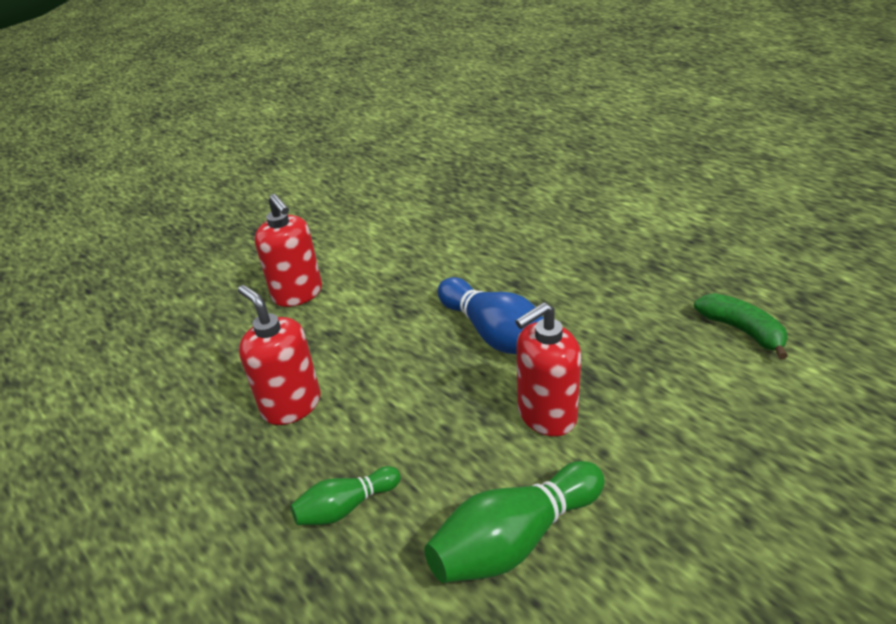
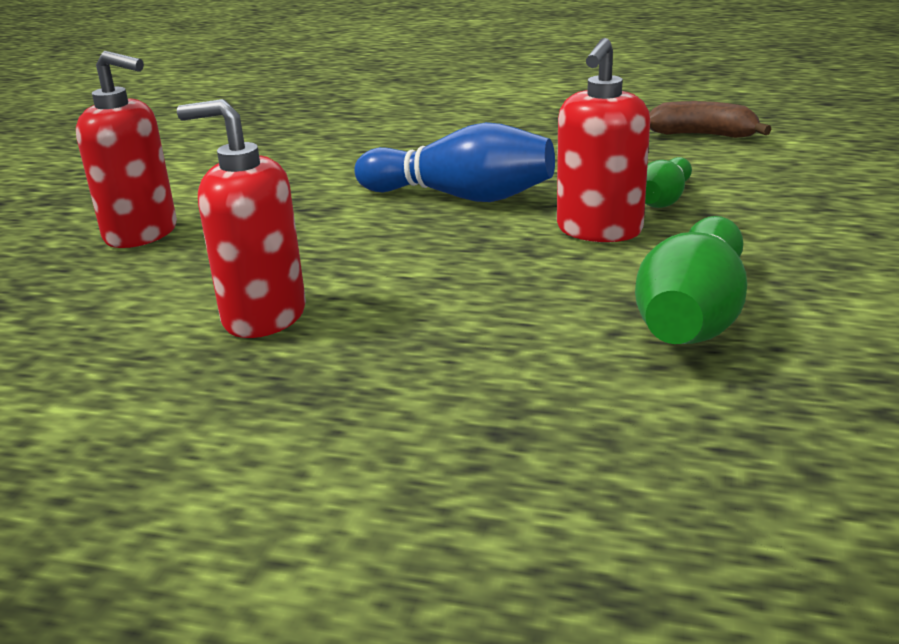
camera: 35 degrees left, 10 degrees down
green bowling pin [290,466,401,525] -> green bowling pin moved to [645,157,692,208]
green banana [694,293,788,359] -> brown banana [649,101,772,138]

